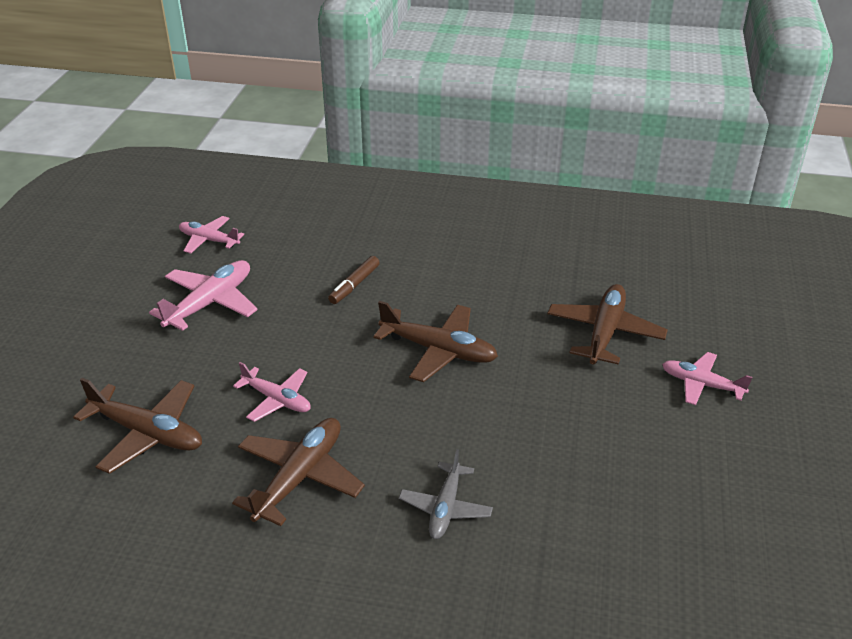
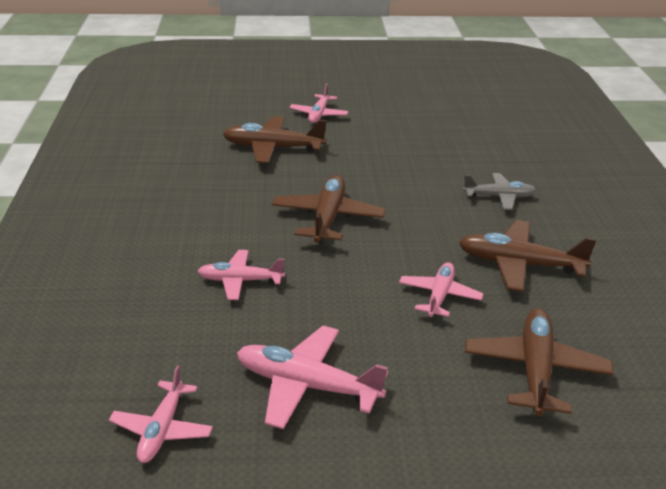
camera: 105 degrees left, 5 degrees down
brown marker [328,256,380,304] -> pink plane [197,250,285,300]

